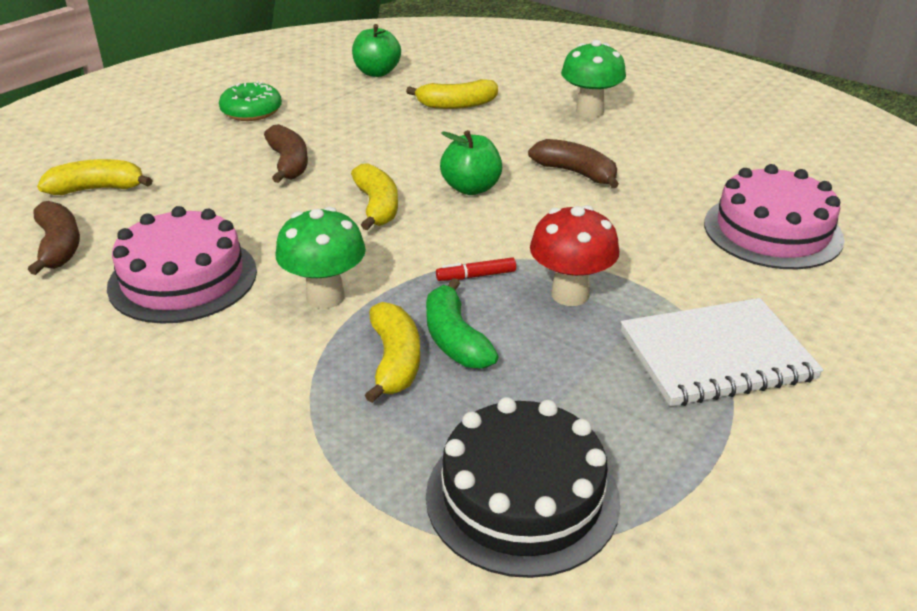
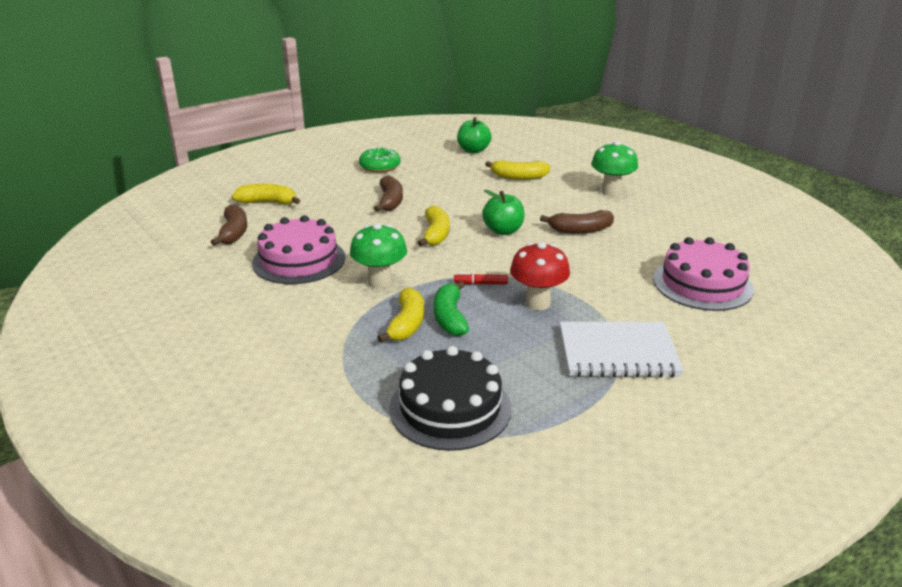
camera: 15 degrees right, 5 degrees down
brown banana [528,139,619,188] -> brown banana turned 120 degrees clockwise [540,210,614,234]

